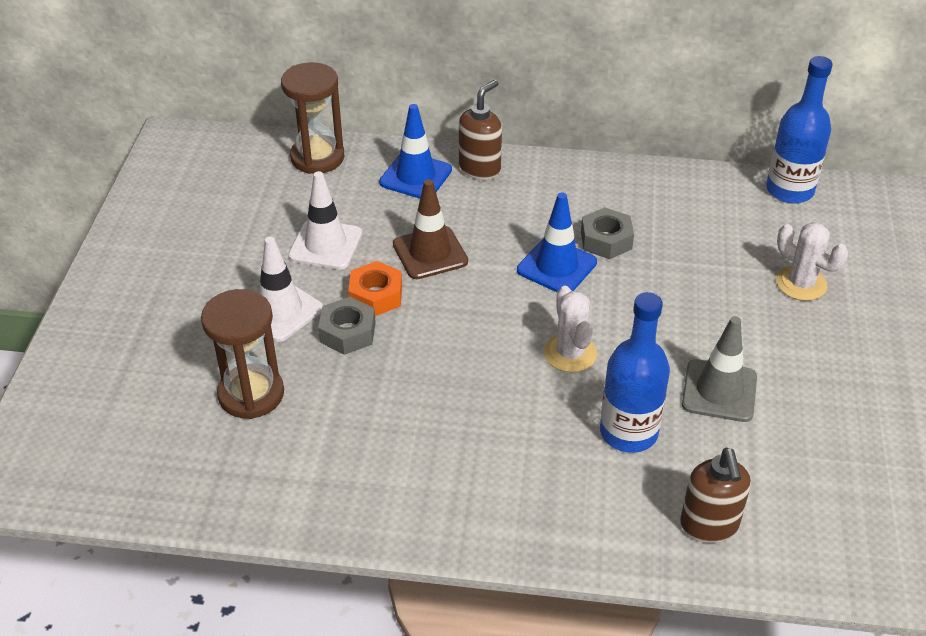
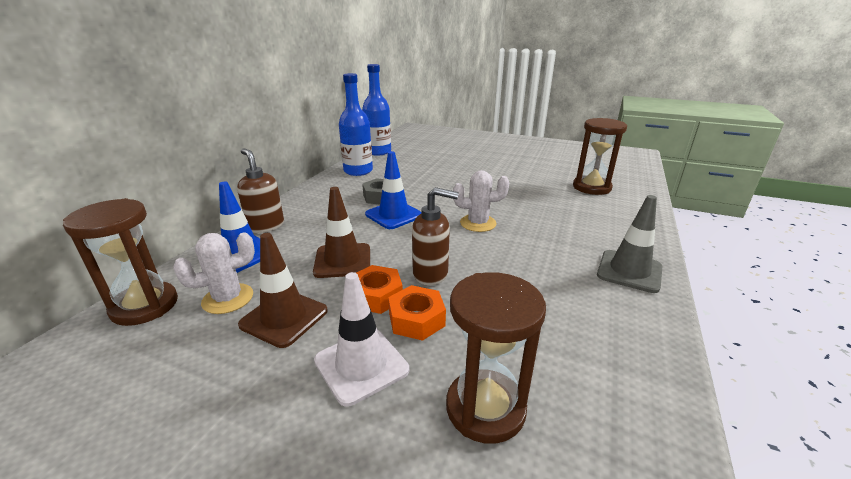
camera: 75 degrees left, 15 degrees down
white traffic cone [288,171,362,269] -> brown traffic cone [238,233,328,348]
grey nut [318,297,376,355] -> orange nut [388,285,446,341]
blue bottle [600,292,670,453] -> blue bottle moved to [339,73,373,176]
brown soap dispenser [680,448,751,543] -> brown soap dispenser moved to [412,187,459,285]
grey traffic cone [682,316,757,422] -> grey traffic cone moved to [597,195,663,293]
white cactus [776,222,848,301] -> white cactus moved to [173,232,255,314]
none -> brown hourglass [573,118,627,195]

